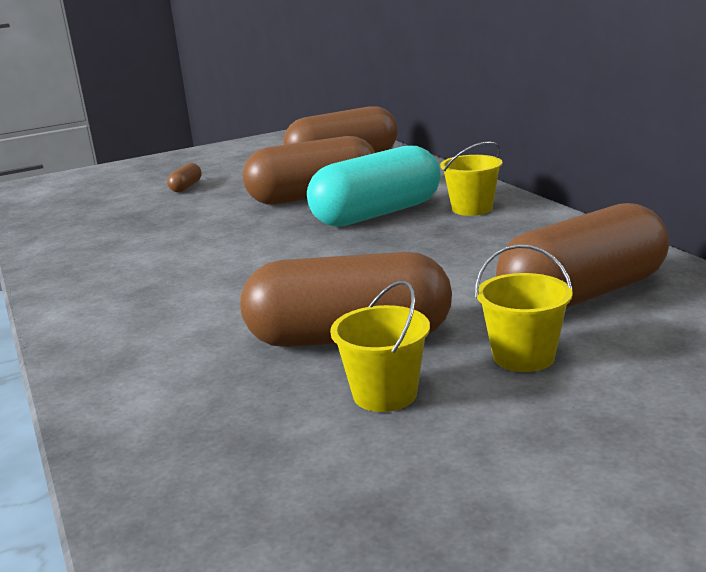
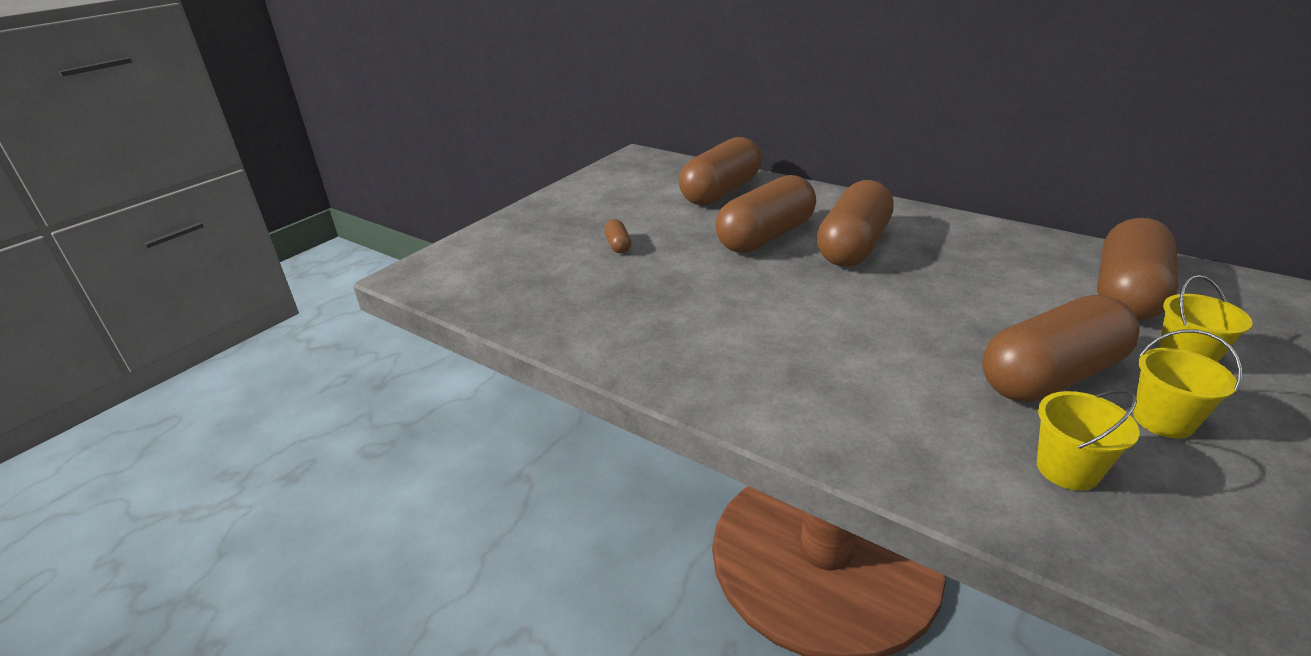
camera: 30 degrees left, 10 degrees up
turquoise capsule [307,146,440,227] -> brown capsule [817,180,894,266]
yellow bucket [440,141,503,216] -> yellow bucket moved to [1037,390,1139,491]

